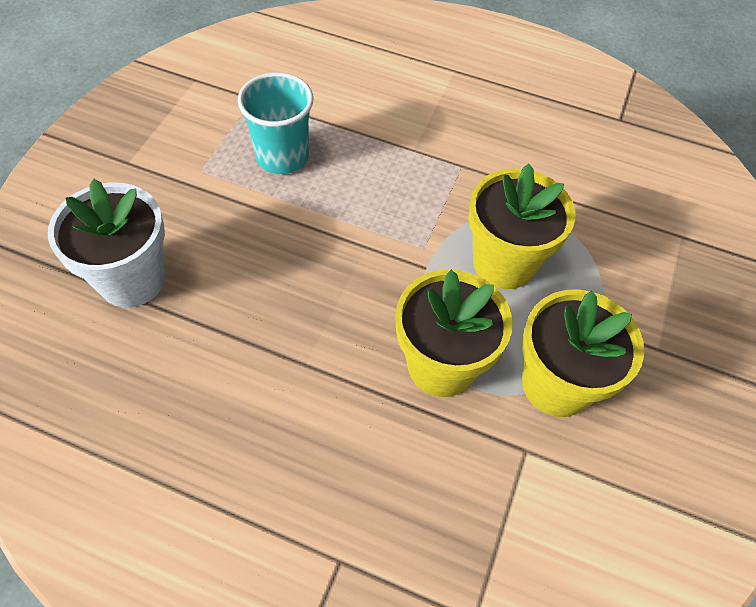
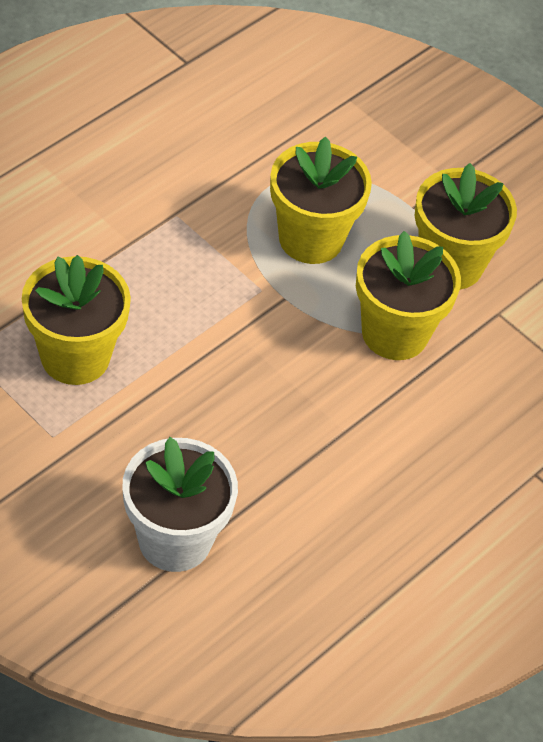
camera: 70 degrees left, 5 degrees down
turquoise cup [238,72,314,174] -> yellow flower pot [22,255,131,385]

